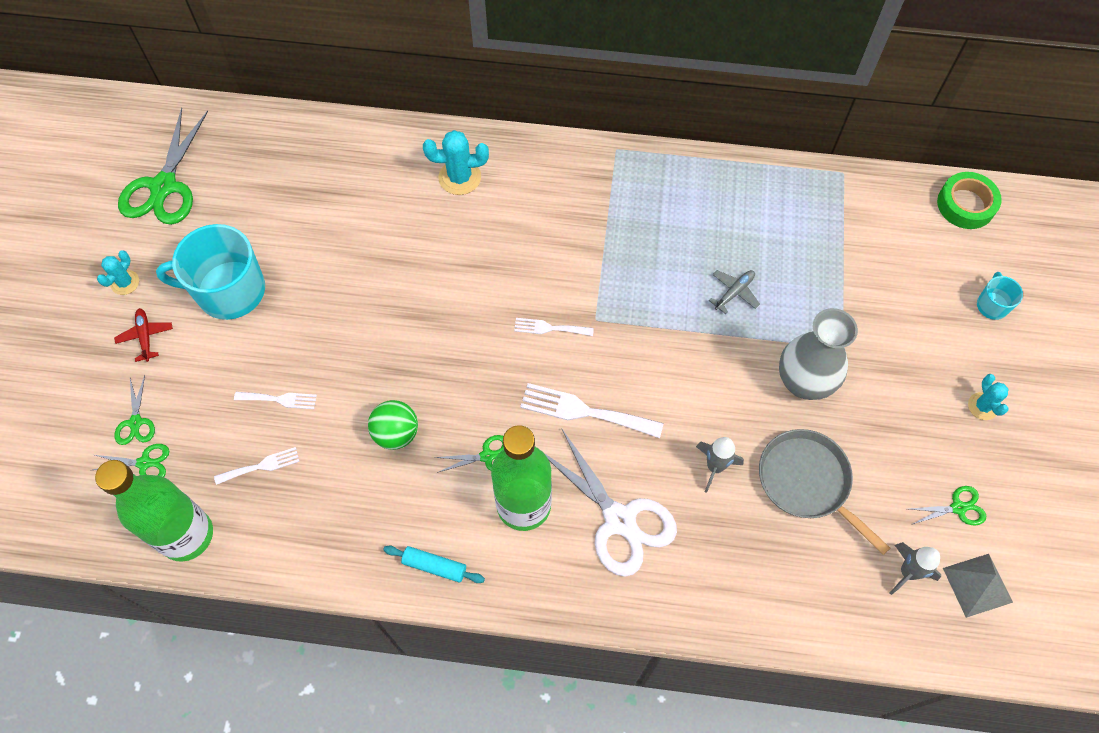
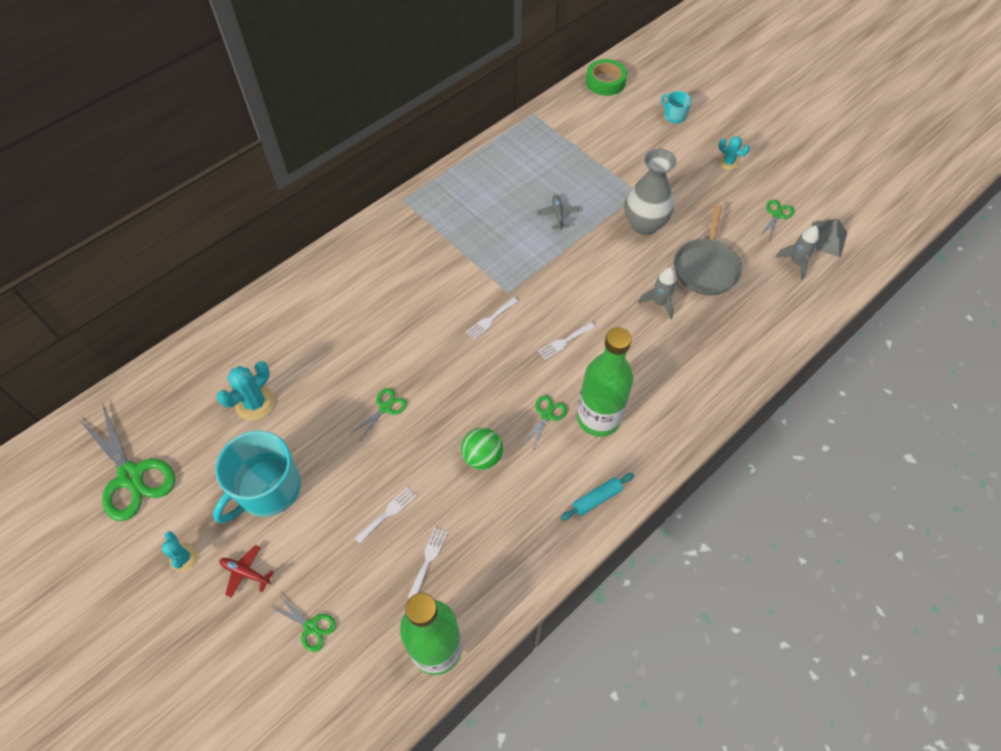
camera: 50 degrees left, 5 degrees down
green scissors [93,444,169,477] -> green scissors moved to [352,388,407,440]
turquoise cactus [423,130,489,195] -> turquoise cactus moved to [216,361,275,420]
white fork [520,383,664,438] -> white fork [538,322,595,360], size x0.57
white scissors [544,428,677,577] -> none
grey pan [759,429,890,555] -> grey pan turned 75 degrees counterclockwise [674,205,742,295]

